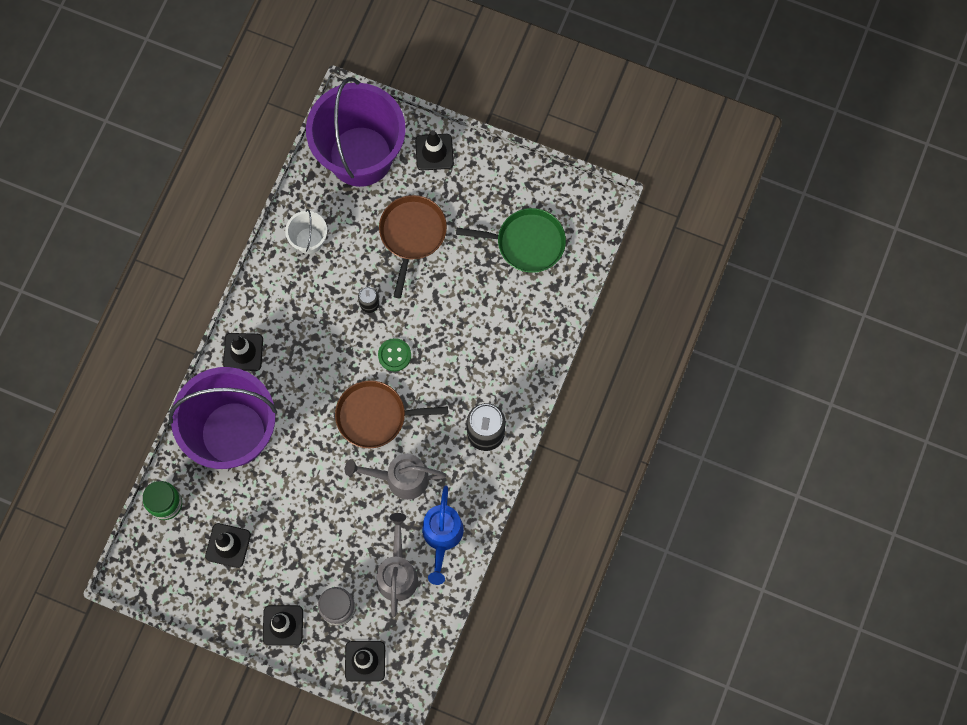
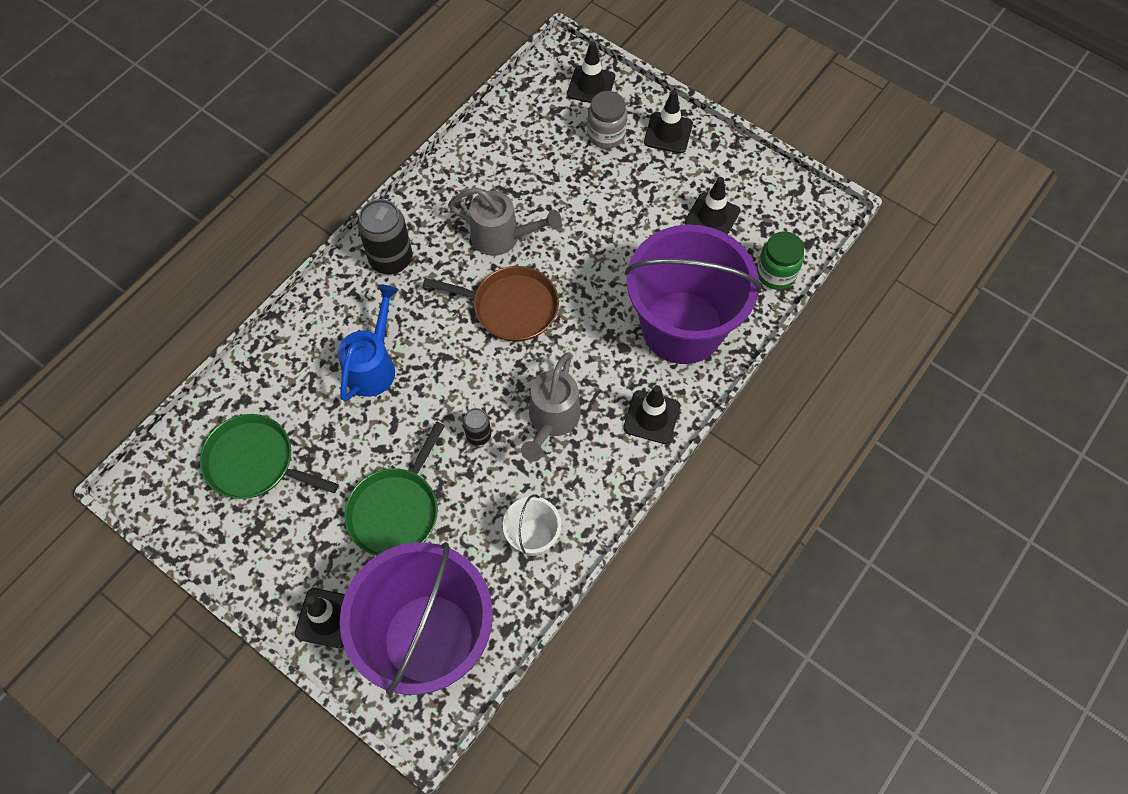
camera: 165 degrees left, 10 degrees down
grey watering can [376,513,418,617] -> grey watering can moved to [521,353,581,462]
green button [378,338,411,371] -> none
brown pan [379,195,447,299] -> green pan [344,422,445,556]
blue watering can [422,486,464,585] -> blue watering can moved to [338,284,399,402]

